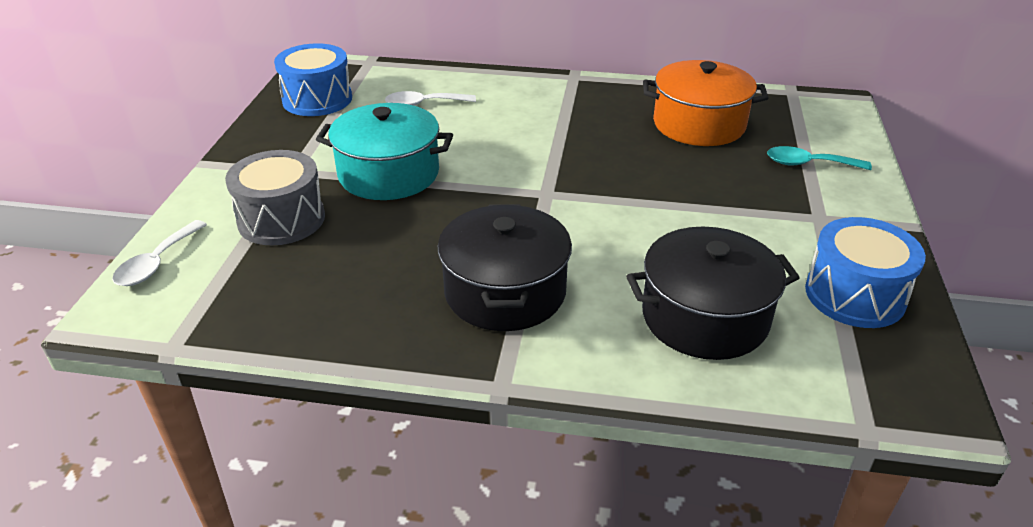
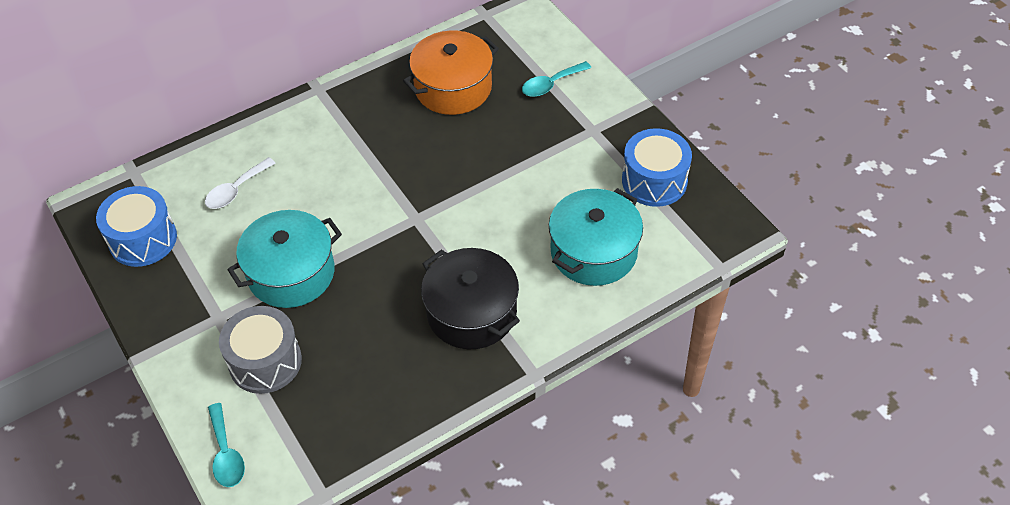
camera: 40 degrees left, 15 degrees up
white spoon [112,220,207,286] -> turquoise spoon [208,403,245,487]
black pot [626,227,800,360] -> turquoise pot [549,188,643,286]

